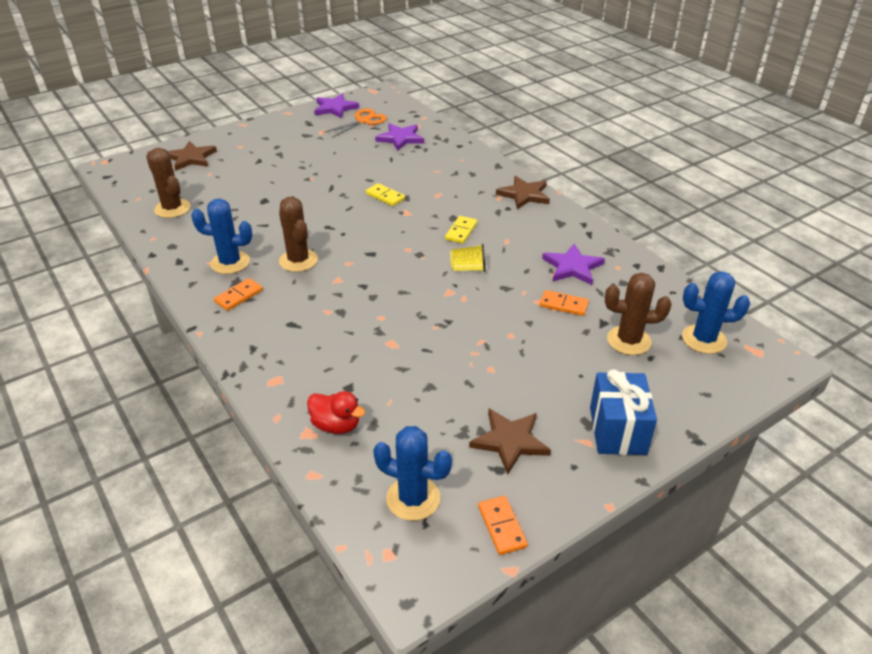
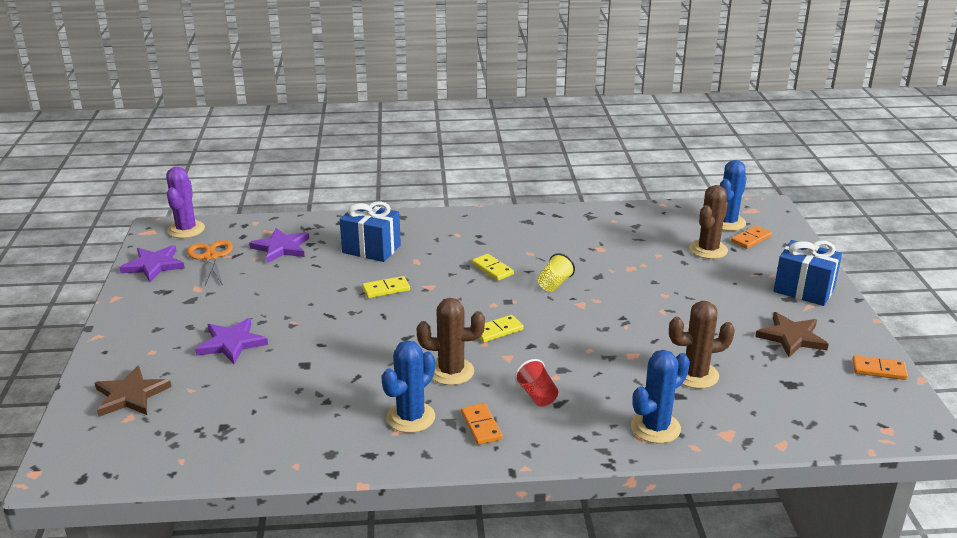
camera: 60 degrees left, 10 degrees down
brown cactus [146,148,190,218] -> brown cactus moved to [669,301,735,389]
red duck [307,391,365,434] -> none
blue cactus [373,426,452,521] -> blue cactus moved to [631,350,690,443]
brown star [496,176,550,209] -> none
orange domino [540,290,589,316] -> orange domino moved to [731,226,772,249]
purple star [542,244,605,285] -> purple star moved to [195,318,268,364]
none -> purple cactus [166,167,205,238]
none -> blue gift [340,201,401,262]
none -> yellow domino [479,315,524,343]
none -> red cup [515,359,558,407]

